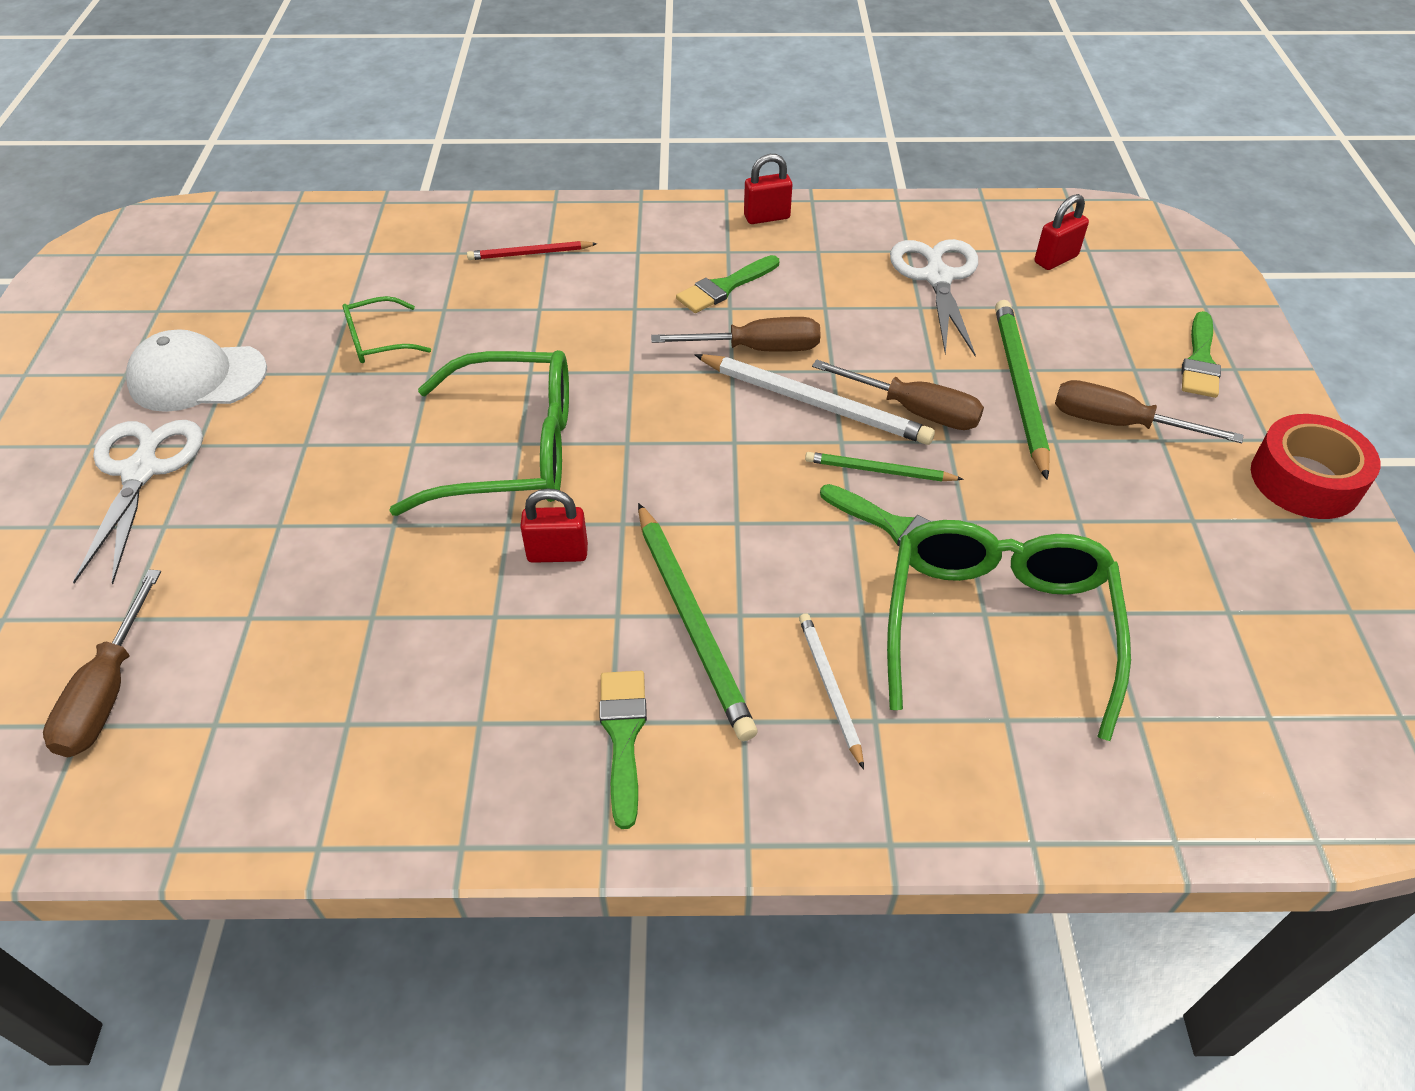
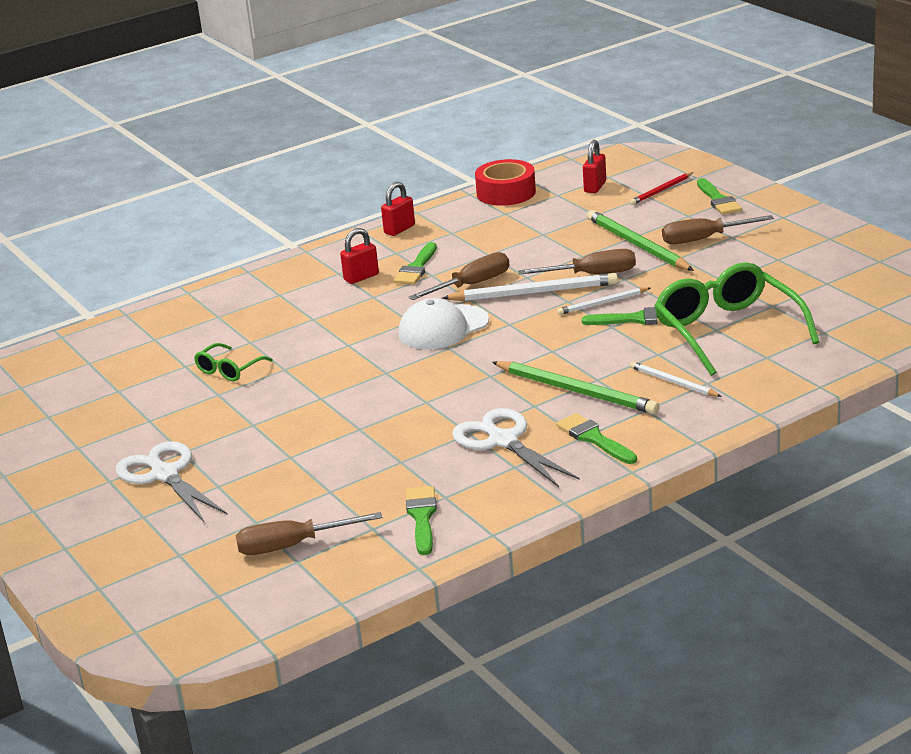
camera: 30 degrees left, 20 degrees down
brown screwdriver [43,570,161,757] -> brown screwdriver turned 105 degrees clockwise [236,512,383,555]
white cap [126,329,267,412] -> white cap moved to [398,298,489,349]
green glasses [389,350,569,516] -> none
red pencil [467,241,597,260] -> red pencil moved to [630,172,693,205]
red padlock [520,488,588,563] -> red padlock moved to [340,228,379,284]
green pencil [805,452,963,482] -> white pencil [557,287,650,315]
white scissors [890,239,978,356] -> white scissors moved to [452,408,580,487]
red tape [1251,414,1380,519] -> red tape moved to [475,159,536,206]
none -> green brush [406,486,437,555]

